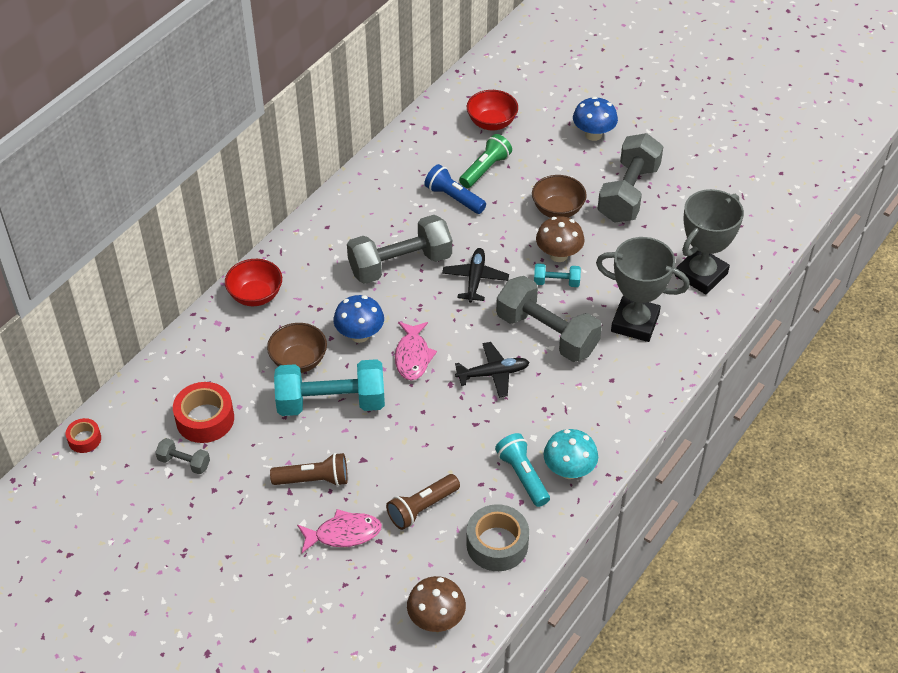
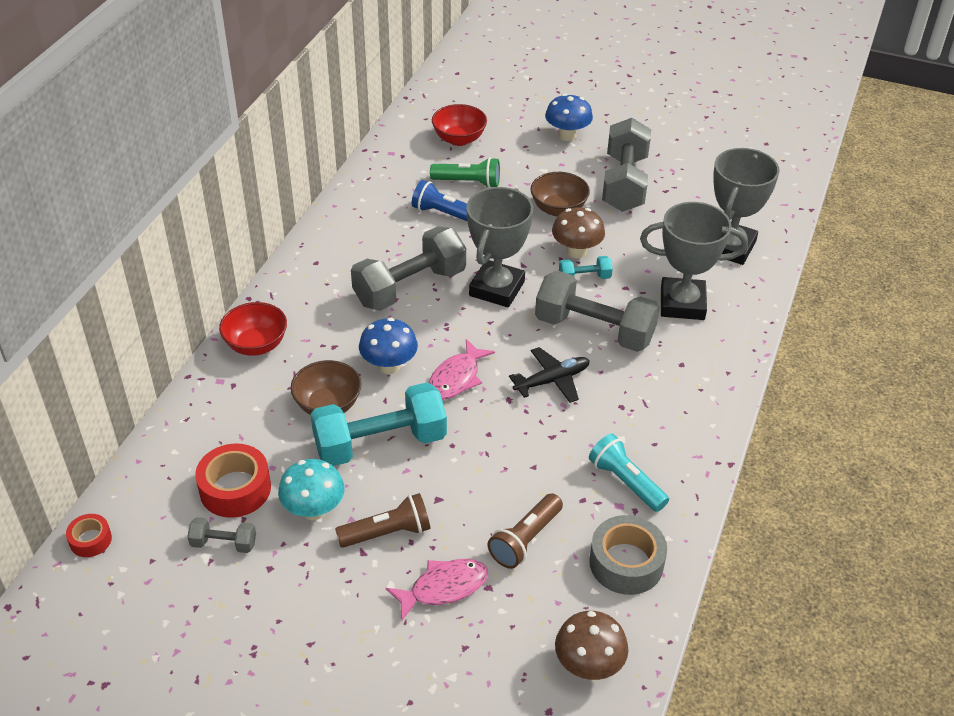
camera: 15 degrees left, 5 degrees down
pink fish [395,322,437,381] -> pink fish turned 45 degrees clockwise [429,339,495,400]
black plane [442,248,509,303] -> grey trophy [466,187,533,308]
green flashlight [459,134,512,188] -> green flashlight turned 75 degrees clockwise [430,157,500,188]
turquoise mushroom [544,429,598,479] -> turquoise mushroom moved to [278,459,345,520]

